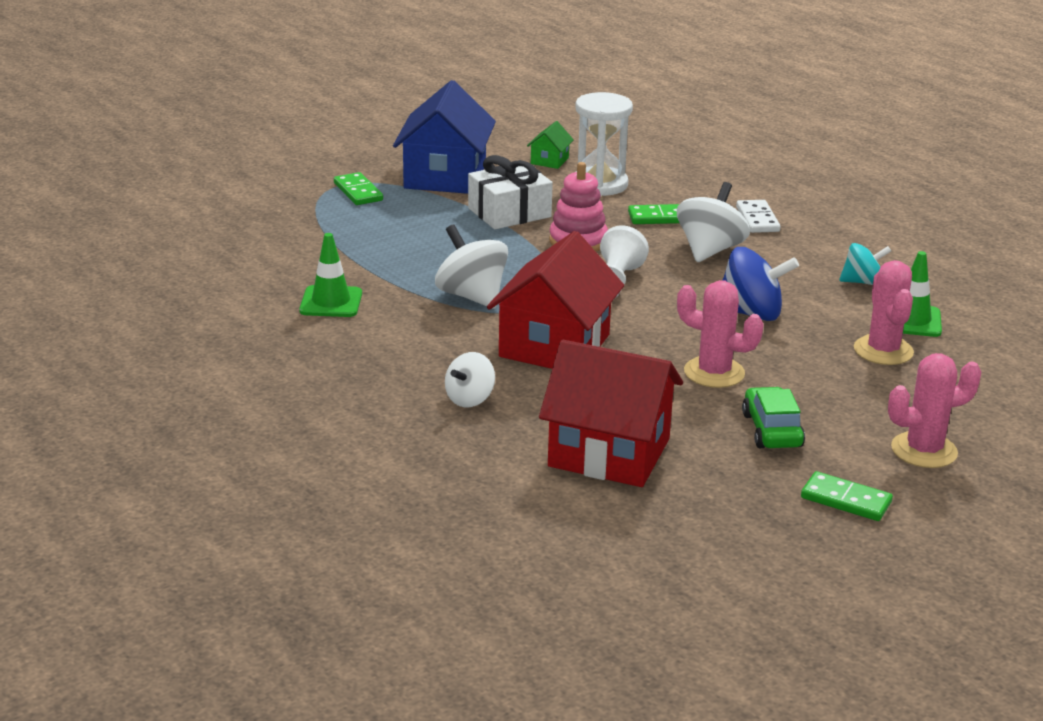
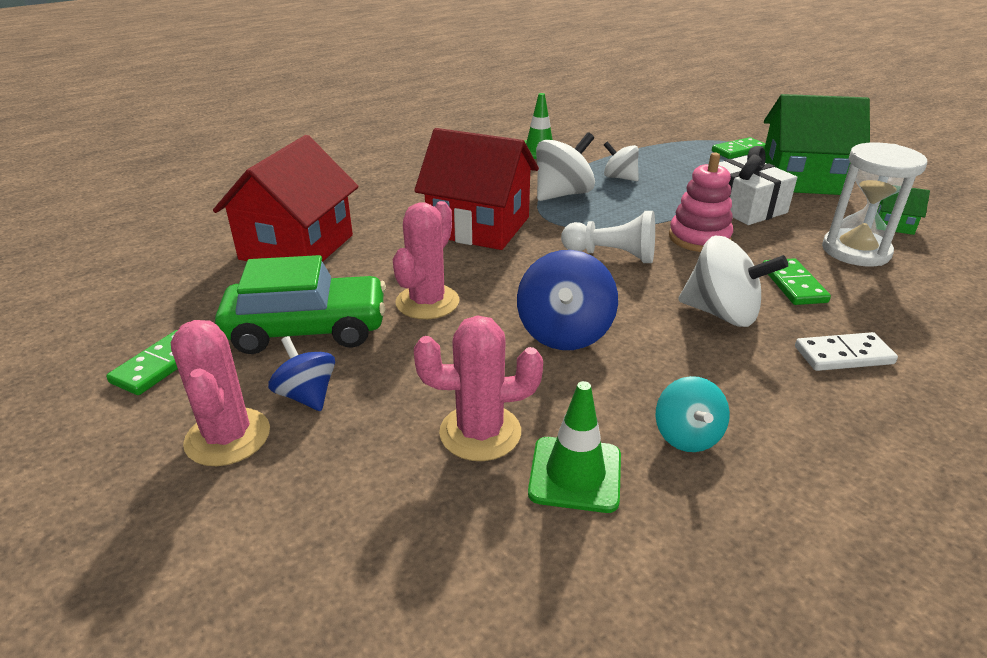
camera: 90 degrees right, 5 degrees up
blue house [393,80,496,194] -> green house [764,94,870,195]
white spinning top [445,352,495,407] -> white spinning top moved to [604,141,639,181]
green car [742,387,805,448] -> green car [215,255,386,354], size x1.59
none -> blue spinning top [268,336,335,411]

